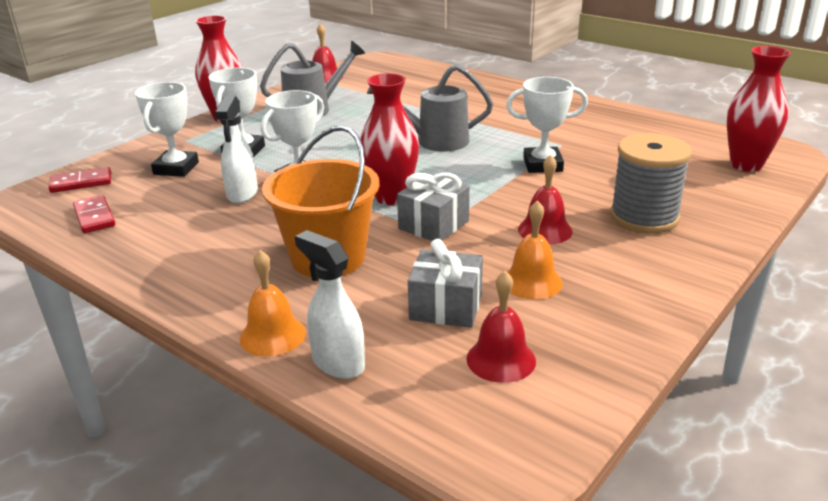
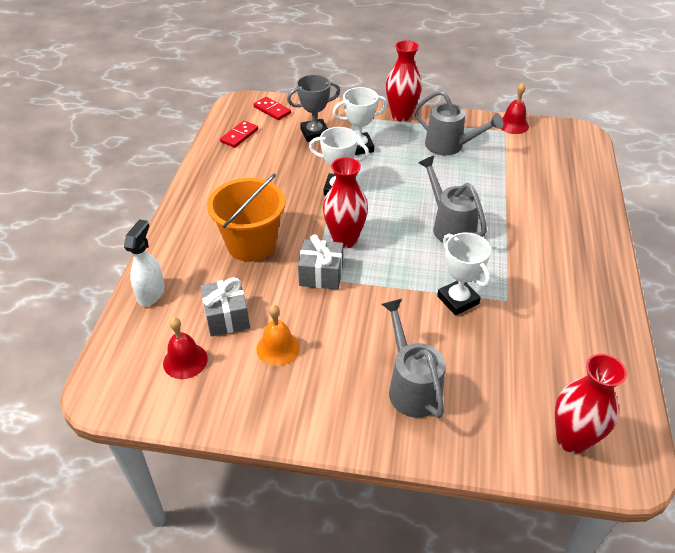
camera: 60 degrees right, 15 degrees up
white trophy [135,82,199,177] -> grey trophy [287,74,340,142]
white spray bottle [215,96,258,204] -> none
orange bell [240,250,306,357] -> none
red bell [518,154,573,244] -> none
grey spool [610,133,692,234] -> grey watering can [382,299,445,418]

